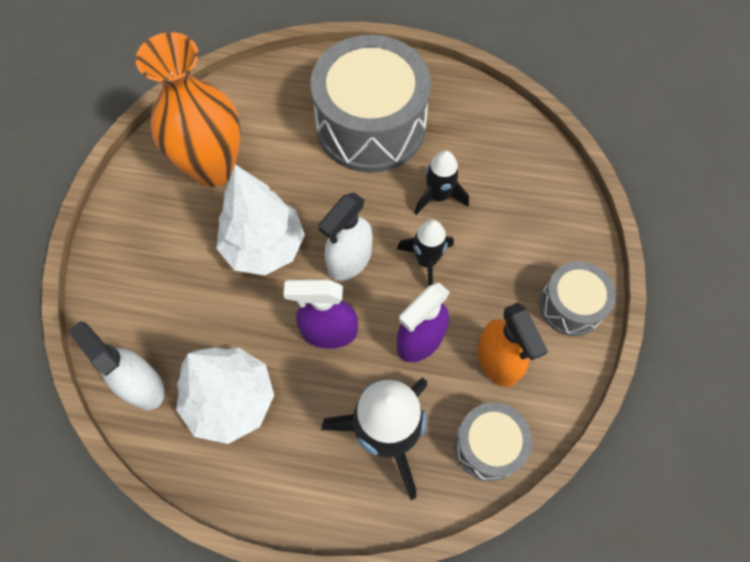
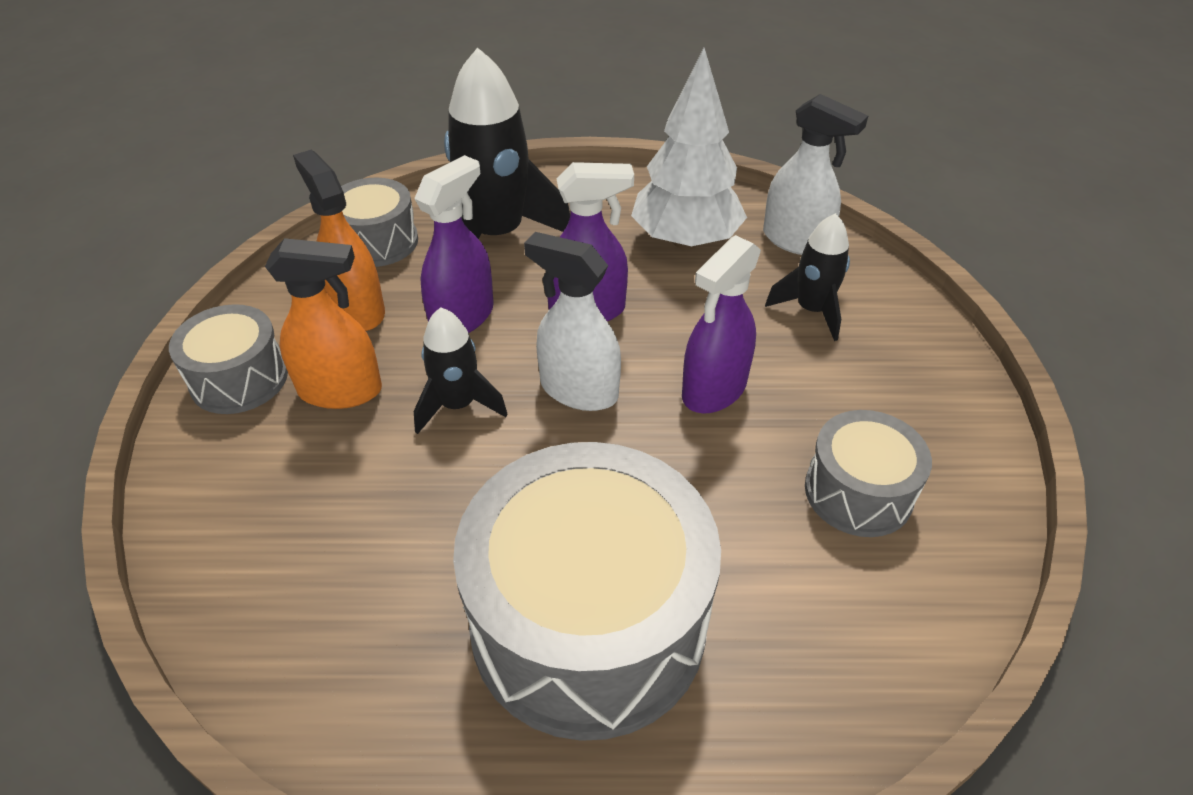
camera: 170 degrees right, 20 degrees down
orange vase [136,32,241,187] -> grey drum [805,410,932,537]
white tree [216,165,305,275] -> purple spray bottle [682,235,761,413]
white spray bottle [318,193,372,281] -> white spray bottle turned 90 degrees counterclockwise [524,232,621,411]
black rocket [414,151,469,215] -> black rocket moved to [765,213,850,341]
none -> orange spray bottle [265,238,382,409]

